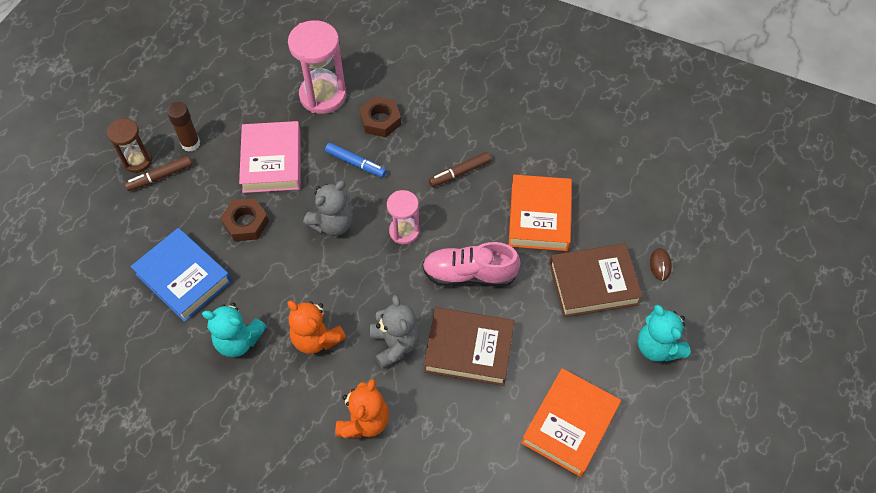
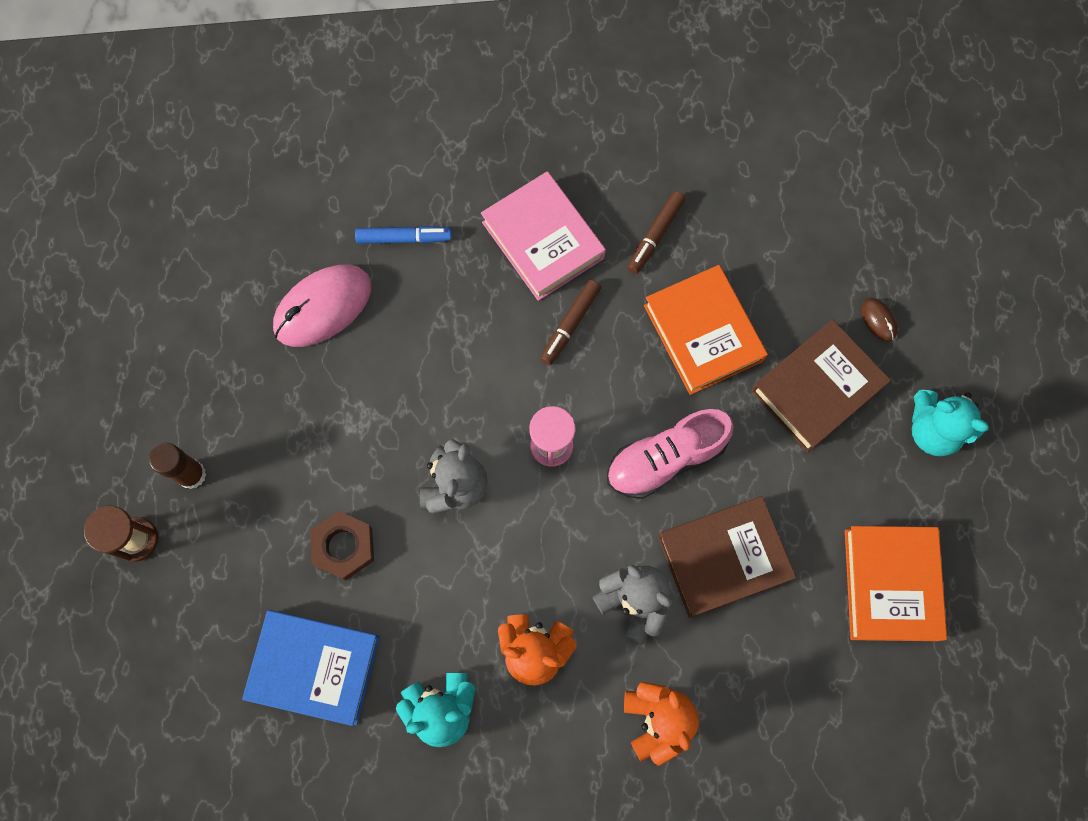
camera: 30 degrees left, 15 degrees up
brown marker [124,156,192,191] -> brown marker moved to [627,191,686,274]
pink book [239,121,301,193] -> pink book moved to [481,171,606,301]
pink hourglass [288,20,346,114] -> pink mouse [273,264,371,347]
blue marker [325,143,387,178] -> blue marker moved to [355,226,452,244]
brown nut [359,96,401,137] -> none

